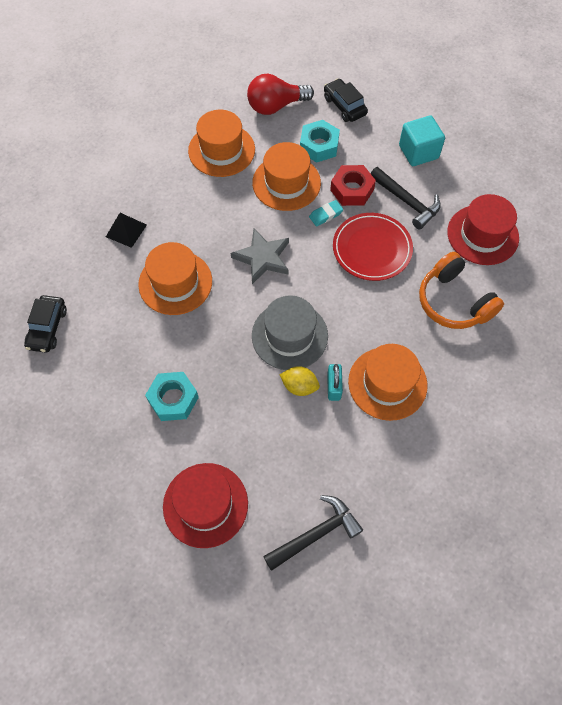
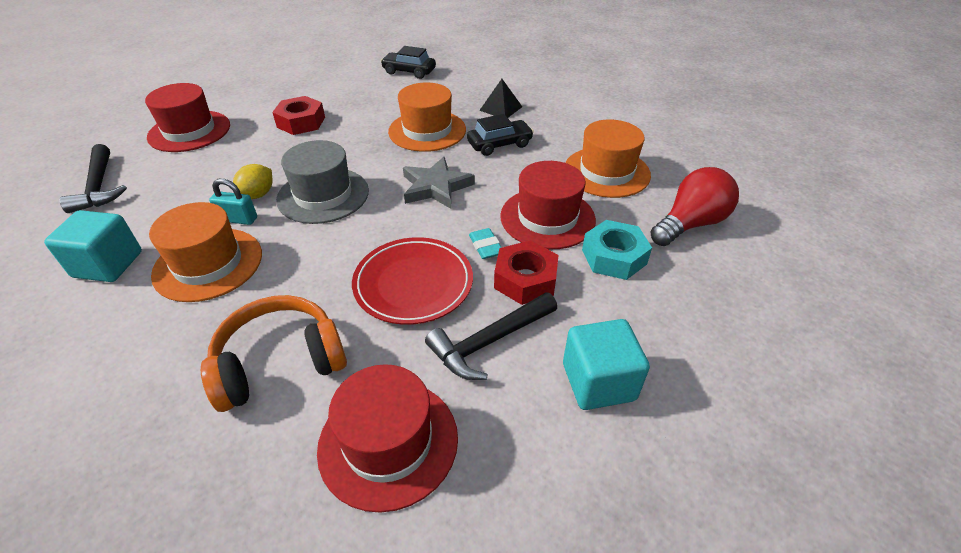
camera: 100 degrees right, 20 degrees down
turquoise nut [145,372,199,421] -> red nut [272,96,325,135]
red light bulb [247,74,314,115] -> red light bulb turned 60 degrees clockwise [650,167,739,246]
orange hat [252,142,321,211] -> red hat [500,161,596,249]
black car [324,78,368,122] -> black car moved to [467,114,534,156]
none -> turquoise cube [44,210,142,282]

